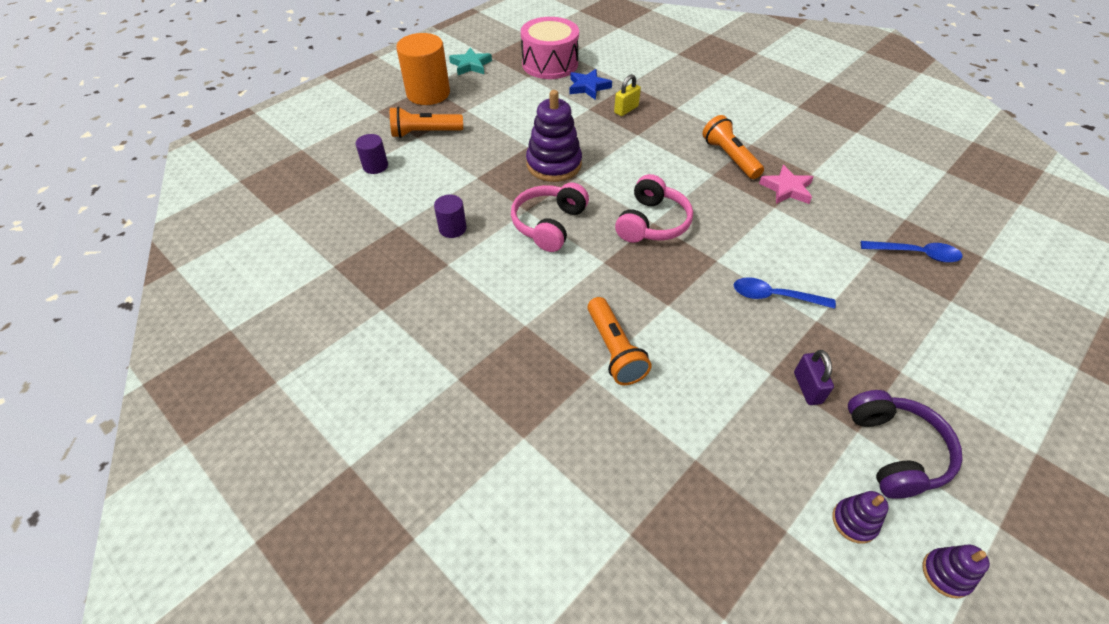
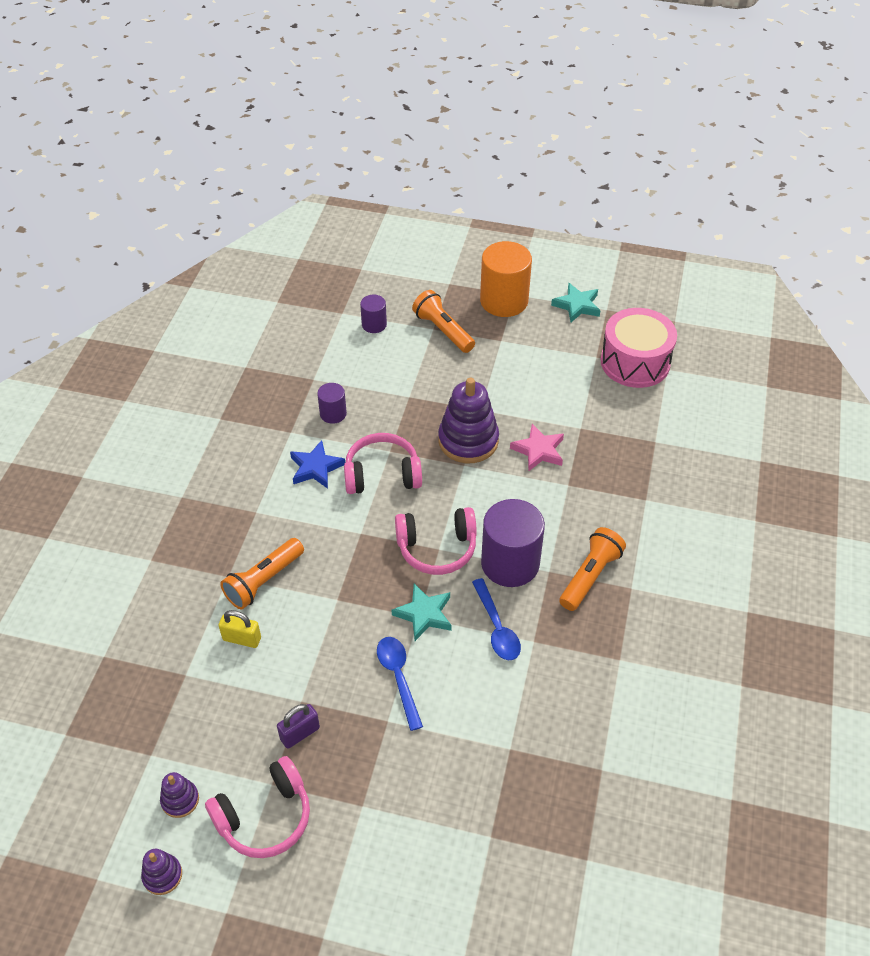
camera: 60 degrees right, 0 degrees up
blue star [569,69,612,100] -> blue star moved to [290,440,345,489]
yellow padlock [614,74,641,116] -> yellow padlock moved to [219,610,261,648]
pink star [759,165,814,204] -> pink star moved to [510,424,564,471]
purple headphones [848,390,963,499] -> pink headphones [205,756,310,858]
blue spoon [861,241,962,263] -> blue spoon moved to [472,578,521,660]
none -> turquoise star [392,584,452,641]
none -> purple cylinder [481,499,545,587]

